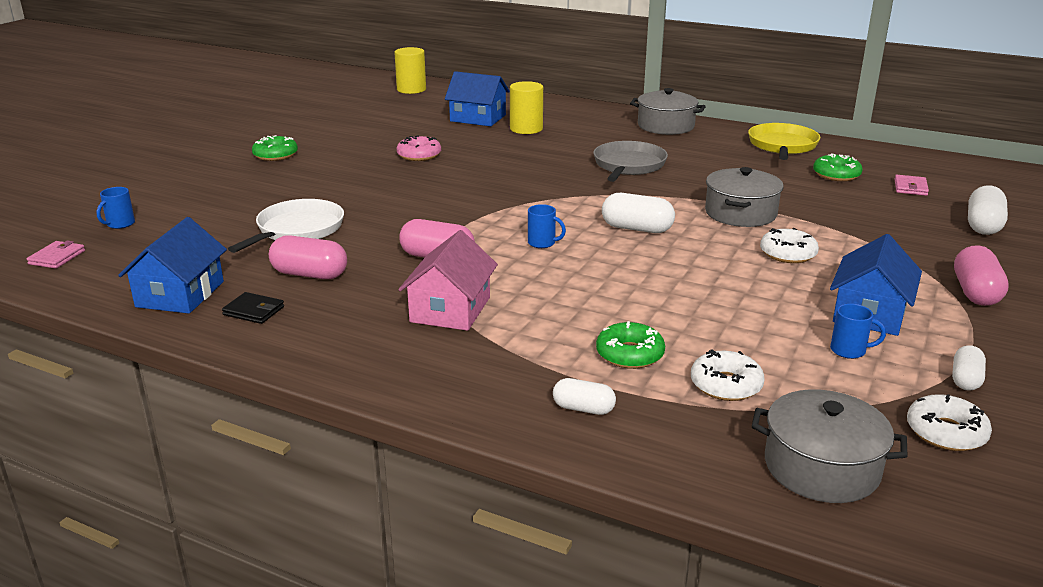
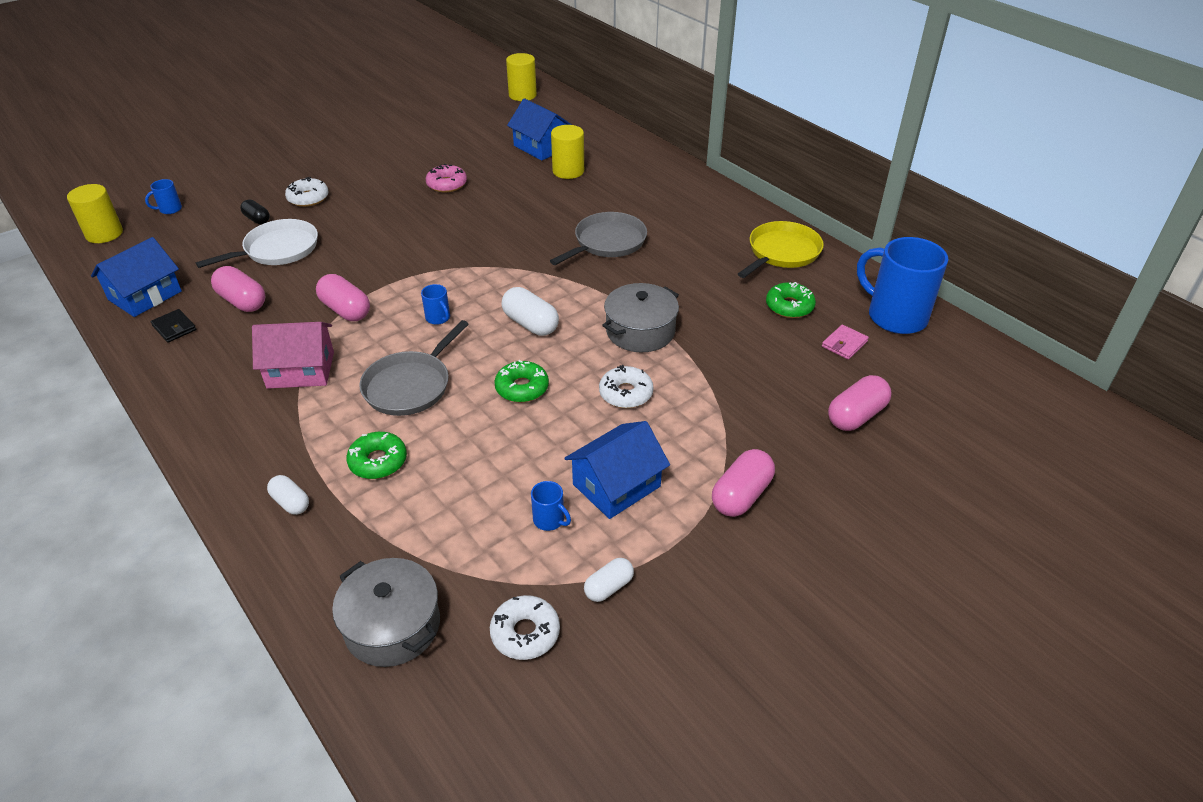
camera: 25 degrees right, 15 degrees up
pink wallet [27,240,85,269] -> yellow cylinder [67,184,123,243]
green donut [252,135,298,161] -> green donut moved to [495,360,549,403]
pink house [398,230,498,331] -> pink house turned 45 degrees clockwise [252,322,334,389]
grey pot [630,88,706,135] -> none
white donut [691,349,765,401] -> white donut moved to [285,177,329,207]
white capsule [968,186,1008,235] -> pink capsule [828,375,892,431]
none -> black capsule [240,199,270,224]
none -> grey pan [359,320,469,416]
none -> blue mug [857,237,948,334]

